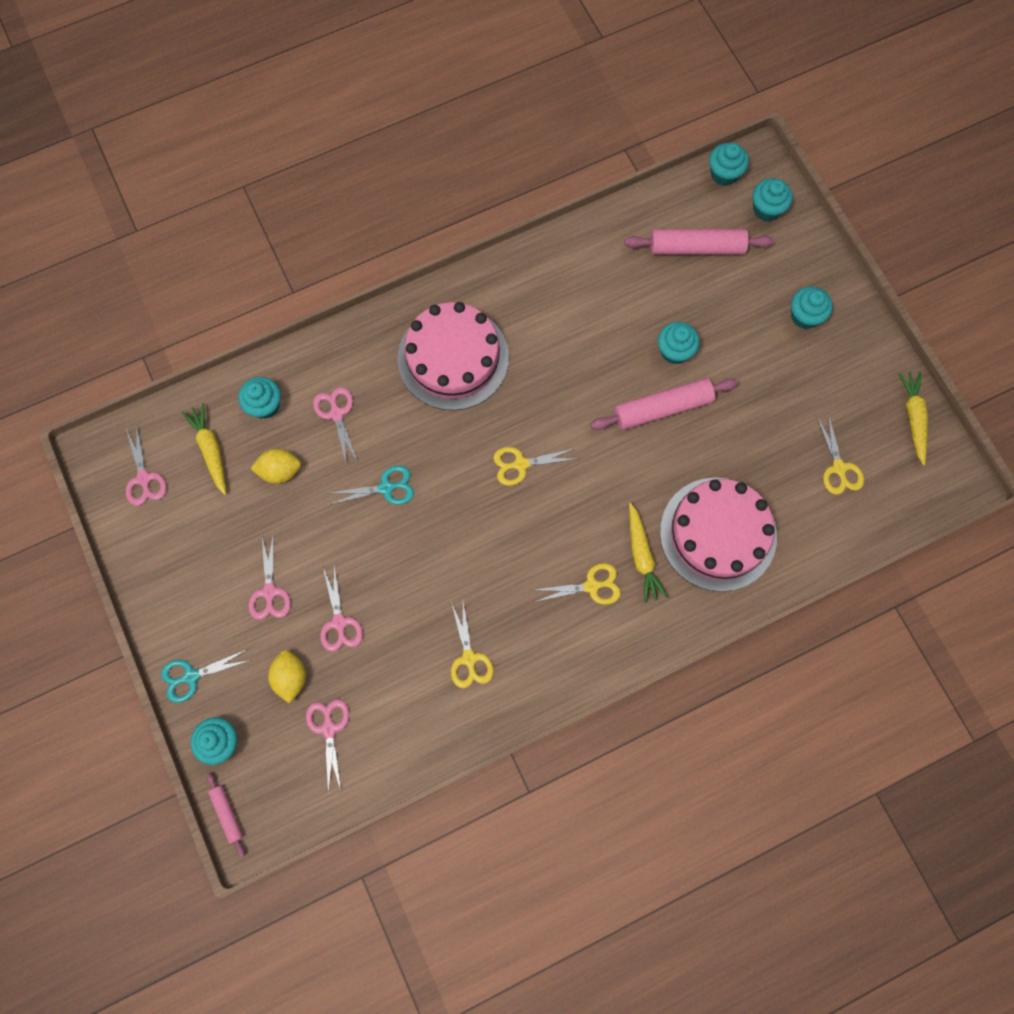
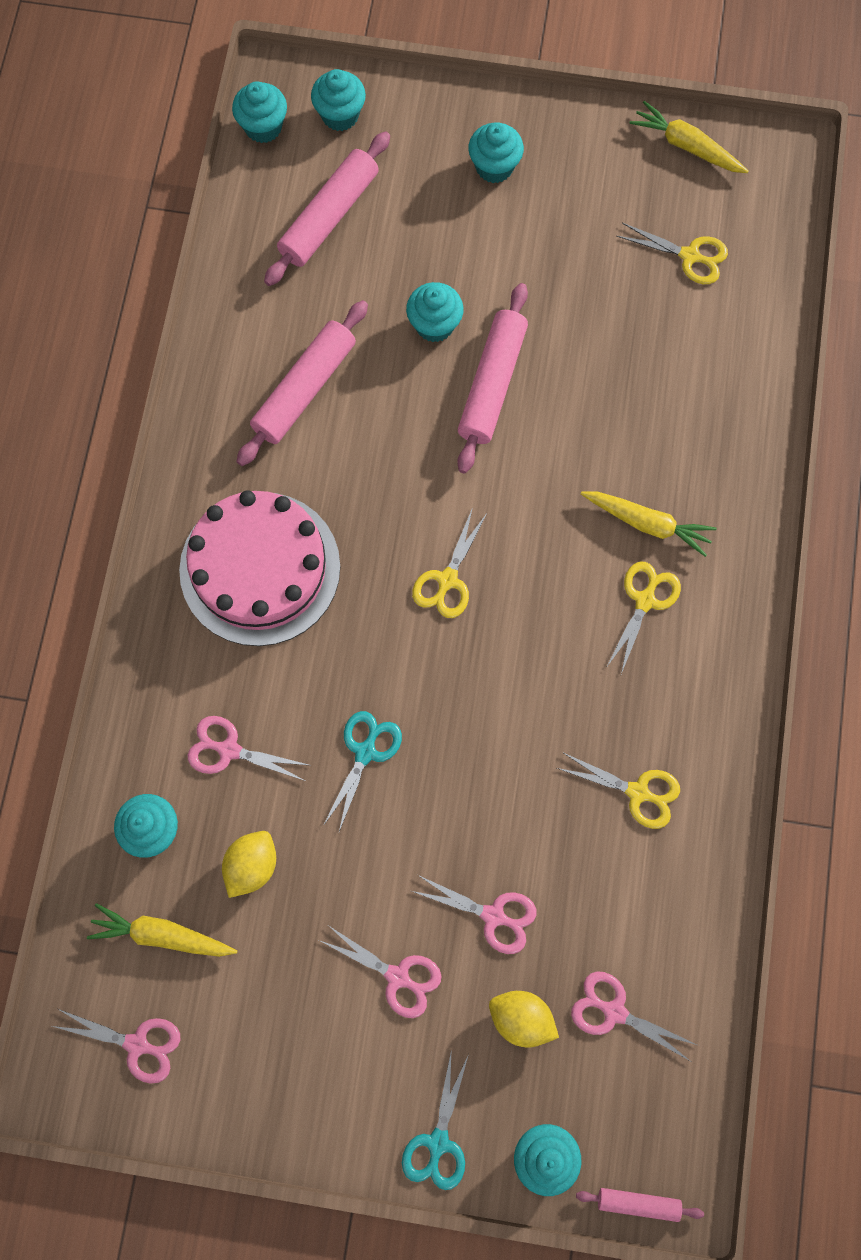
camera: 55 degrees left, 0 degrees up
pink cake [660,477,777,592] -> none
none -> pink rolling pin [236,300,368,466]

